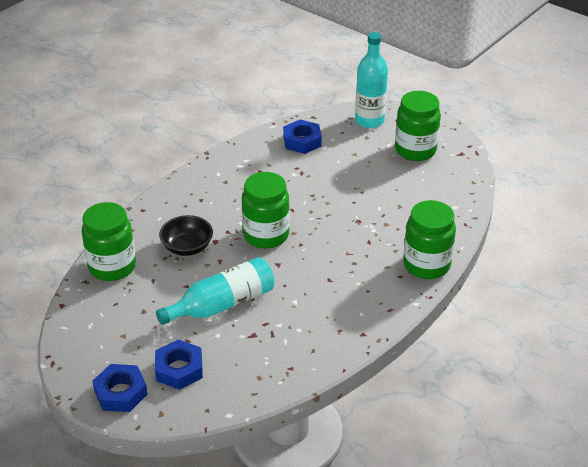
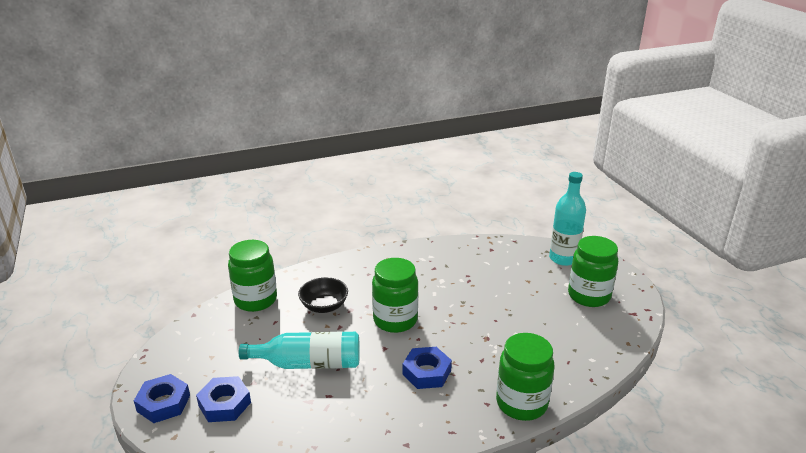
camera: 30 degrees right, 10 degrees down
blue nut [283,120,322,154] -> blue nut moved to [403,347,452,389]

